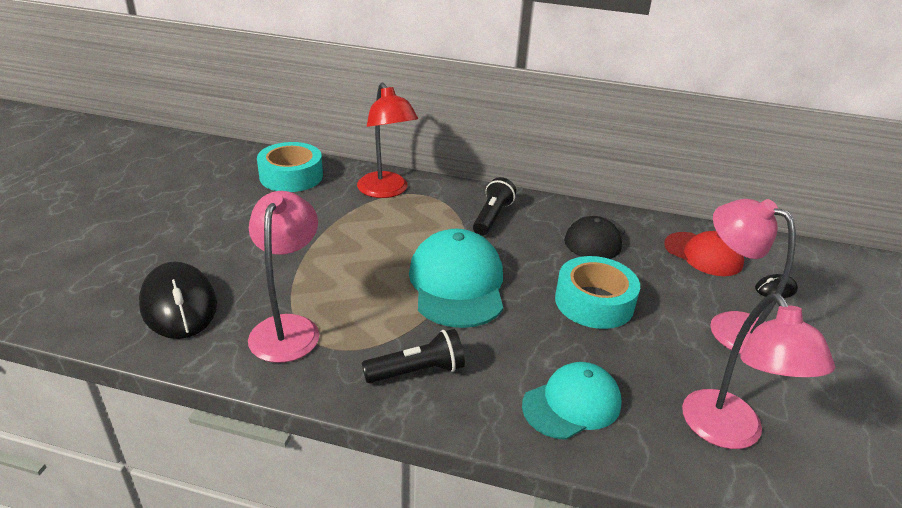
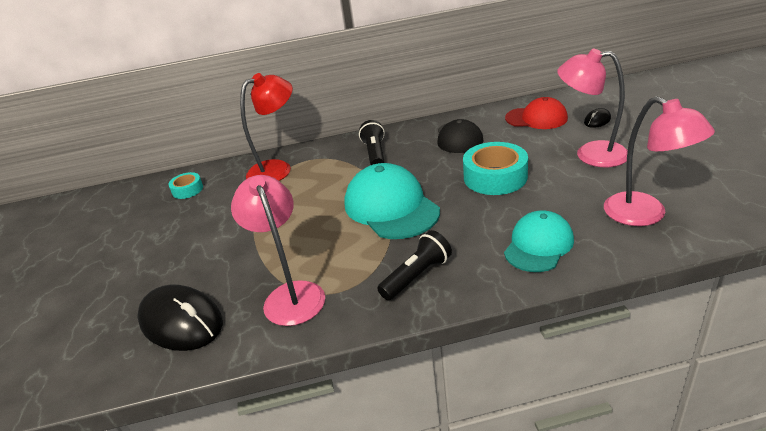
camera: 20 degrees left, 0 degrees up
turquoise tape [257,142,323,192] -> turquoise tape [168,172,203,199], size x0.54
red lamp [357,83,418,198] -> red lamp turned 75 degrees counterclockwise [240,73,293,181]

